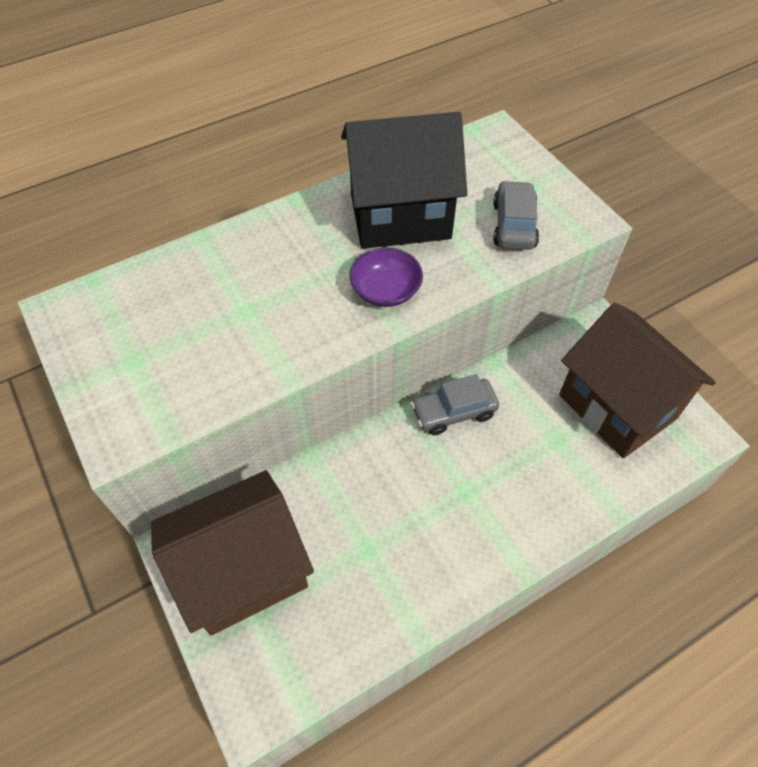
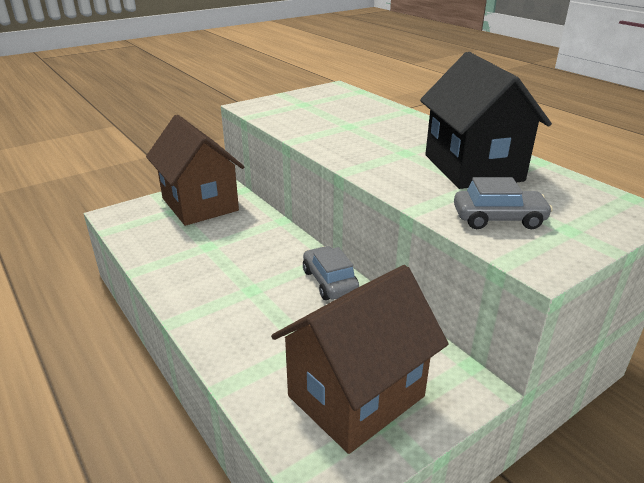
camera: 85 degrees right, 25 degrees down
purple bowl [349,247,423,307] -> none

